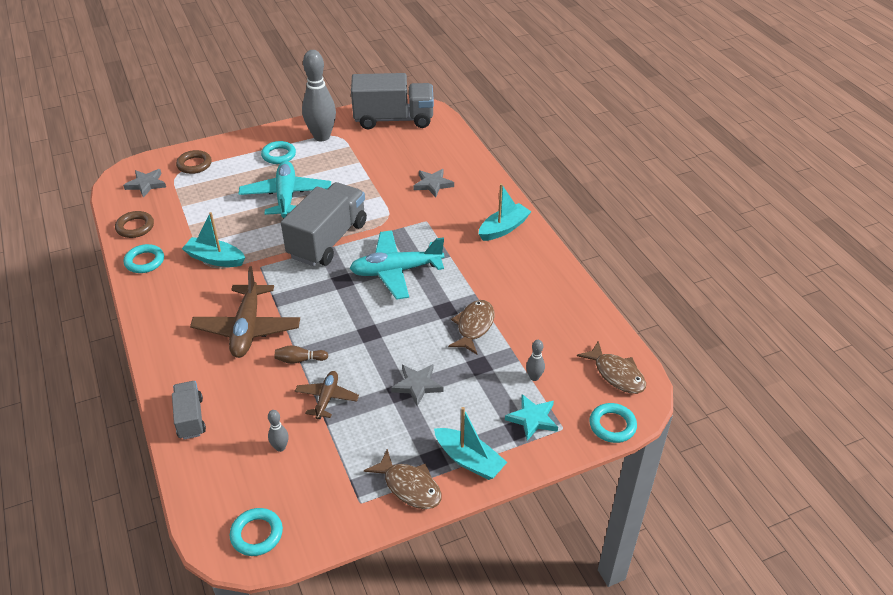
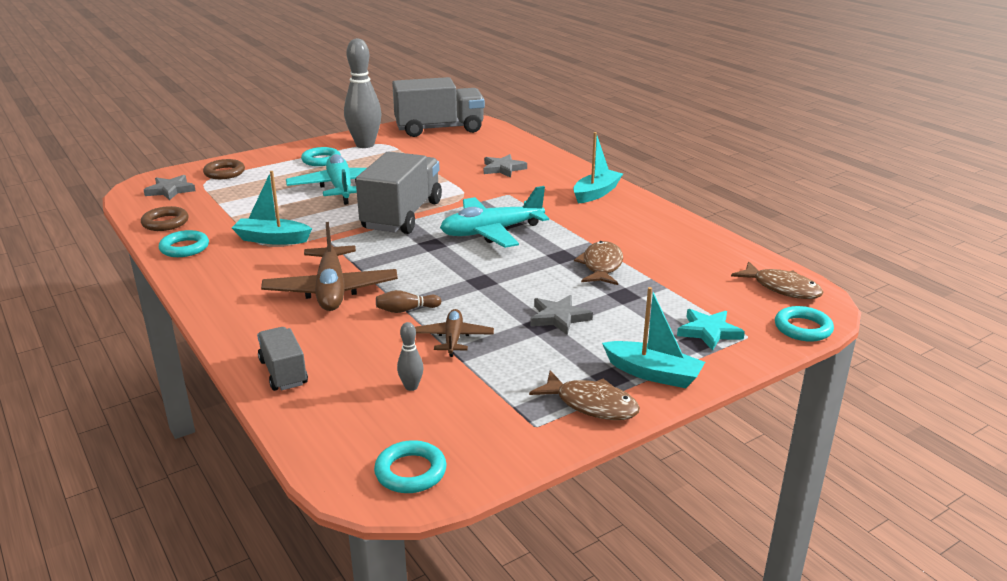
camera: 10 degrees left, 15 degrees down
grey bowling pin [526,340,545,381] -> none

